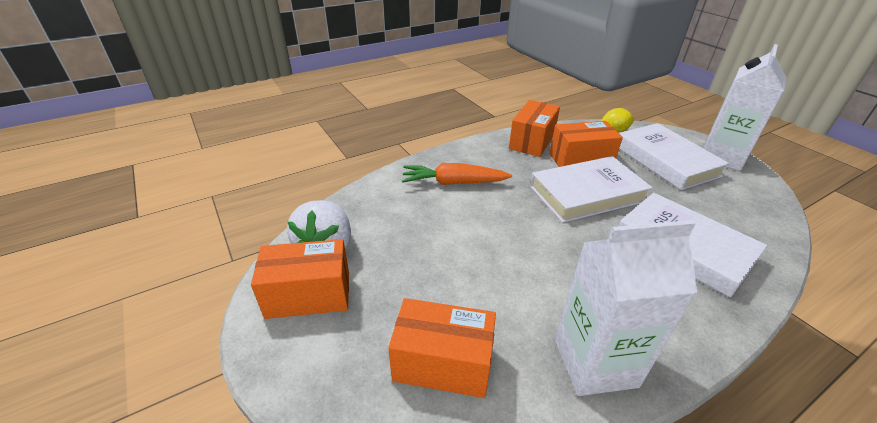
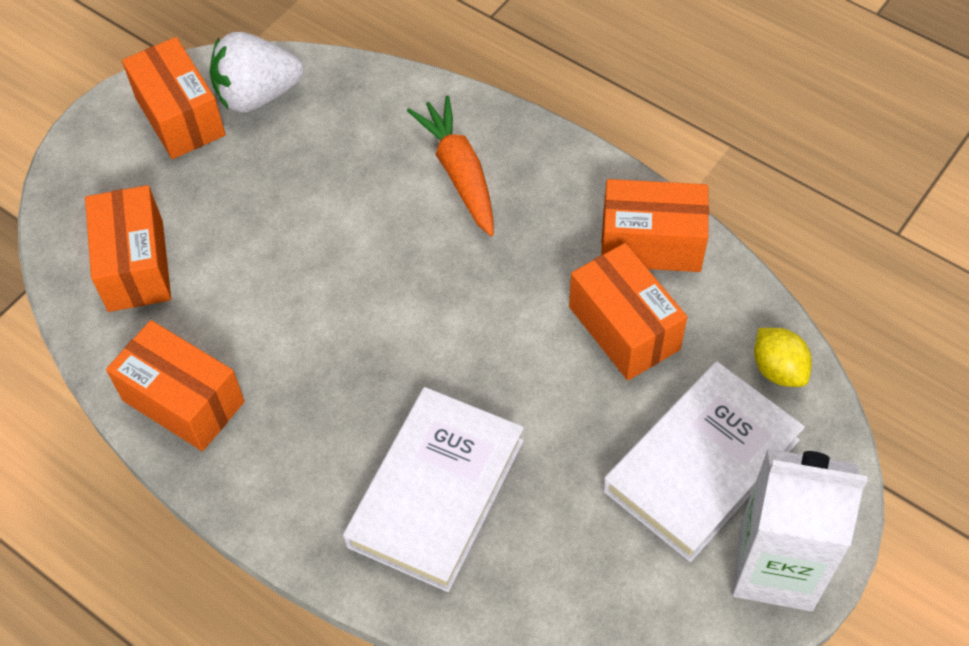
camera: 70 degrees right, 20 degrees up
white book [530,156,653,223] -> none
white carton [555,220,697,396] -> orange box [106,320,245,451]

